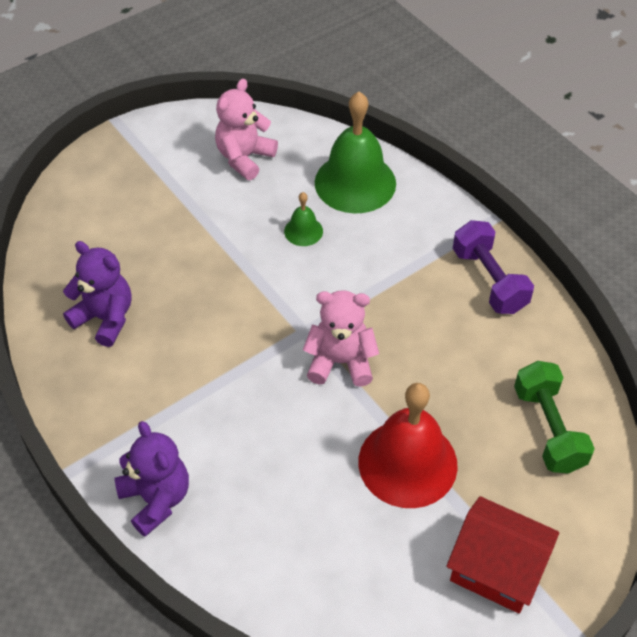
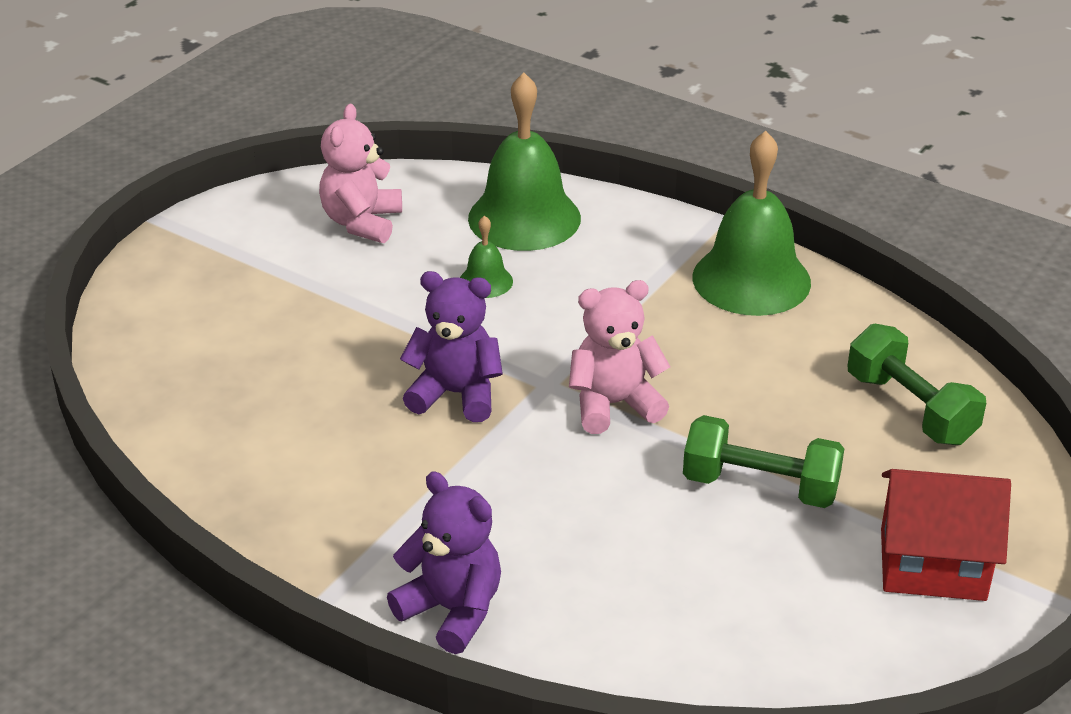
camera: 20 degrees left, 15 degrees down
purple teddy bear [63,241,131,347] -> purple teddy bear moved to [400,271,503,422]
red bell [358,383,458,508] -> green dumbbell [683,415,844,508]
purple dumbbell [453,220,534,314] -> green bell [692,131,811,316]

